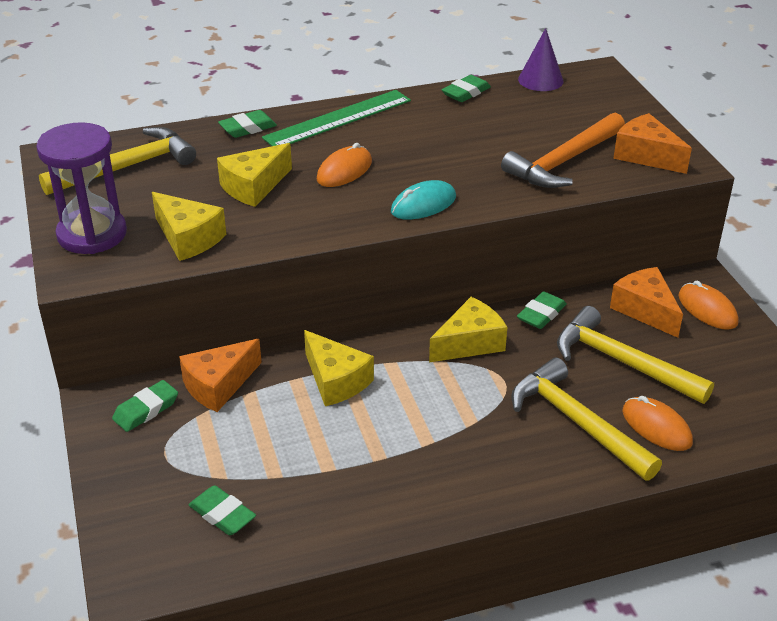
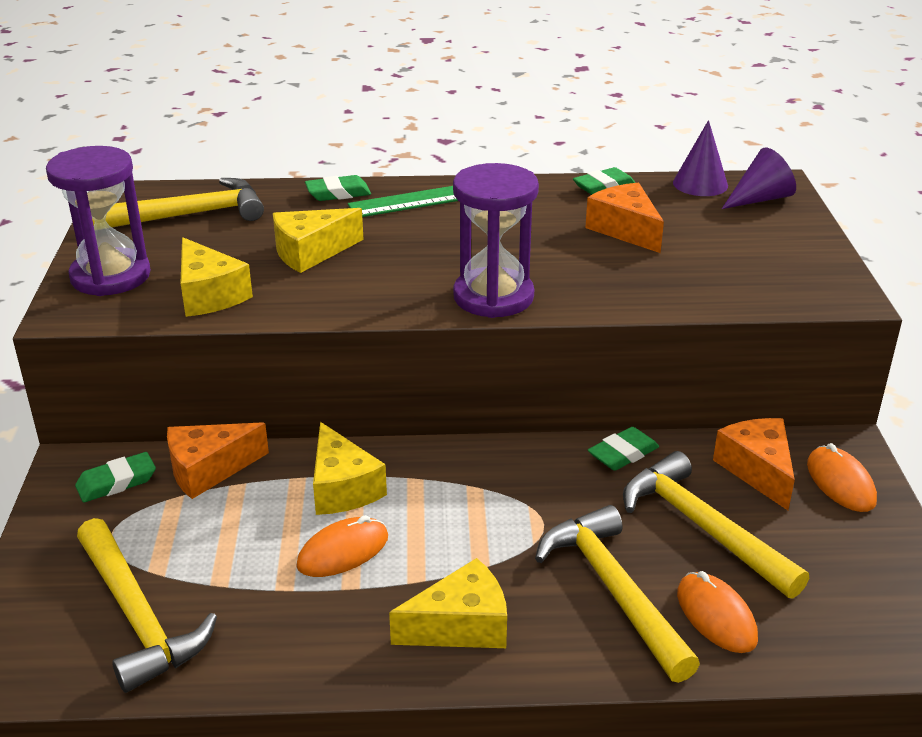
camera: 15 degrees right, 5 degrees down
green eraser [189,485,256,535] -> yellow hammer [77,518,217,693]
orange mouse [317,143,372,187] -> orange mouse moved to [296,515,388,577]
turquoise mouse [391,180,456,220] -> purple hourglass [453,163,539,318]
yellow cheese [429,297,507,362] -> yellow cheese moved to [389,558,507,648]
orange hammer [501,113,625,188] -> none
orange cheese [613,113,692,174] -> orange cheese moved to [585,183,664,253]
none -> purple cone [722,148,796,209]

